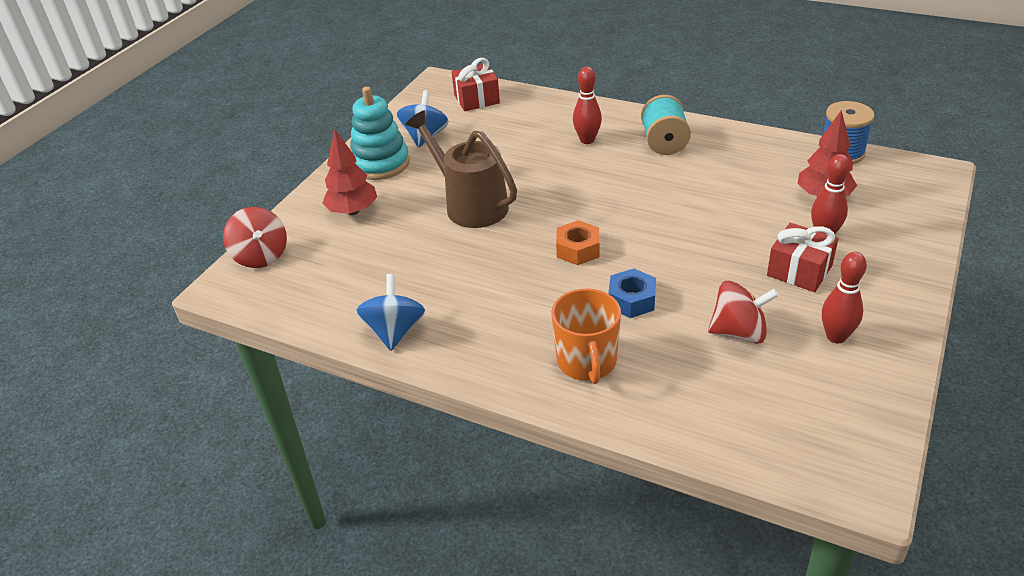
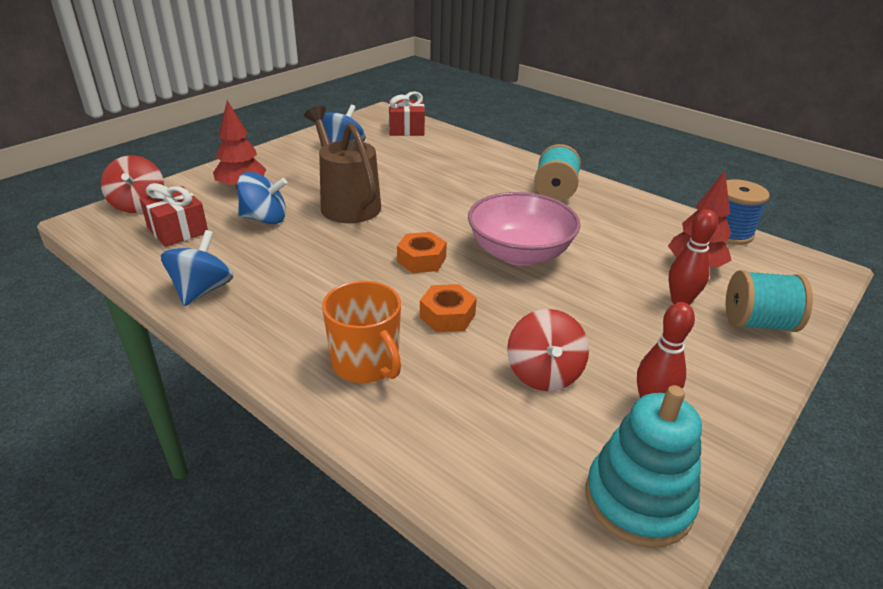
camera: 10 degrees right, 5 degrees down
turquoise stacking toy [350,86,410,180] -> turquoise stacking toy moved to [586,385,702,548]
orange mug [551,289,621,384] -> orange mug turned 45 degrees counterclockwise [322,281,401,383]
red bowling pin [573,67,602,144] -> none
blue nut [608,269,656,318] -> orange nut [420,284,477,332]
red spinning top [708,281,779,344] -> red spinning top turned 75 degrees clockwise [507,309,589,391]
red gift [767,223,838,292] -> red gift moved to [139,183,208,247]
none -> blue spinning top [237,172,287,224]
none -> pink bowl [468,192,581,266]
none -> turquoise spool [726,270,813,332]

